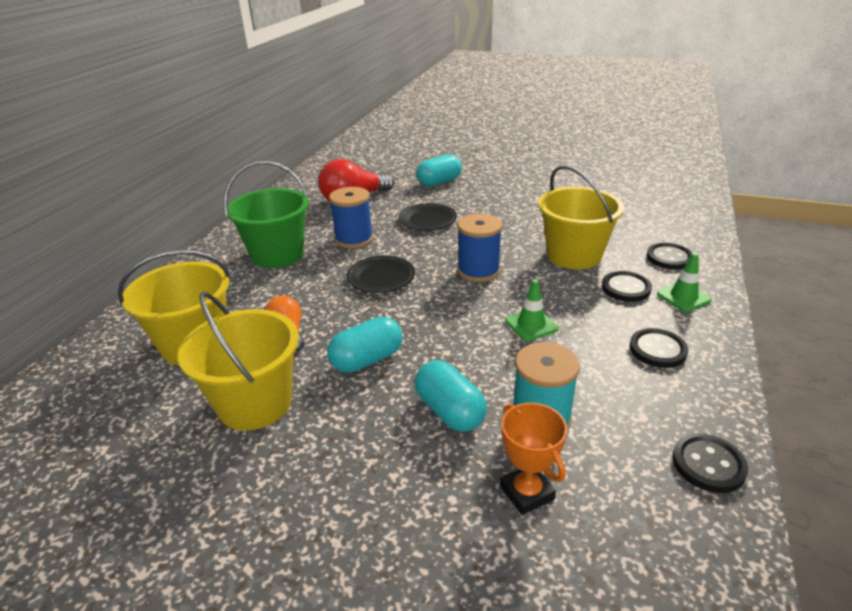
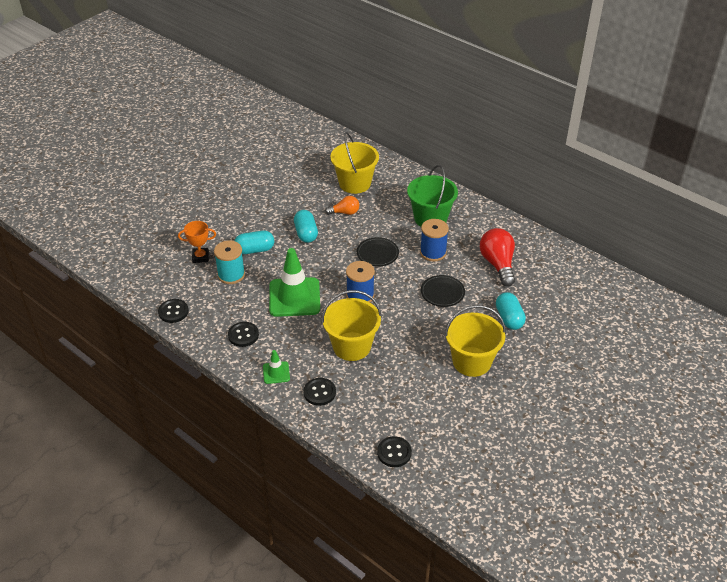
camera: 110 degrees right, 10 degrees up
yellow bucket [178,291,299,430] -> yellow bucket moved to [445,305,506,377]
green traffic cone [505,279,559,341] -> green traffic cone [269,248,320,317], size x2.10
black button [602,271,652,302] -> black button moved to [377,436,412,467]

